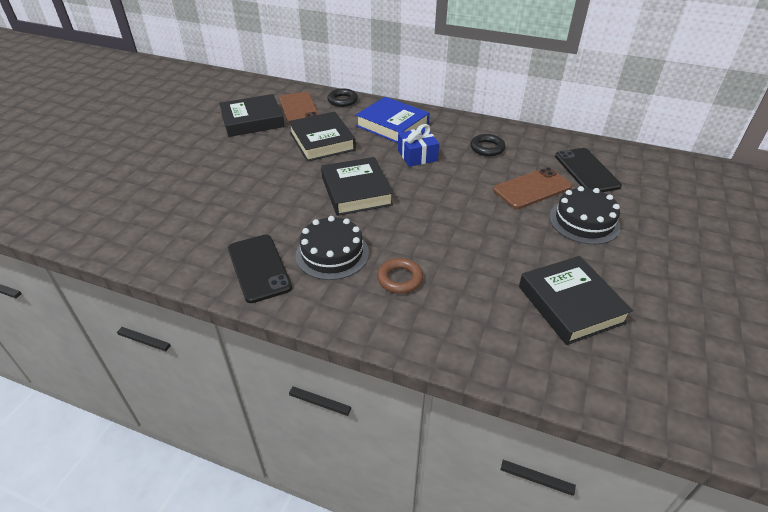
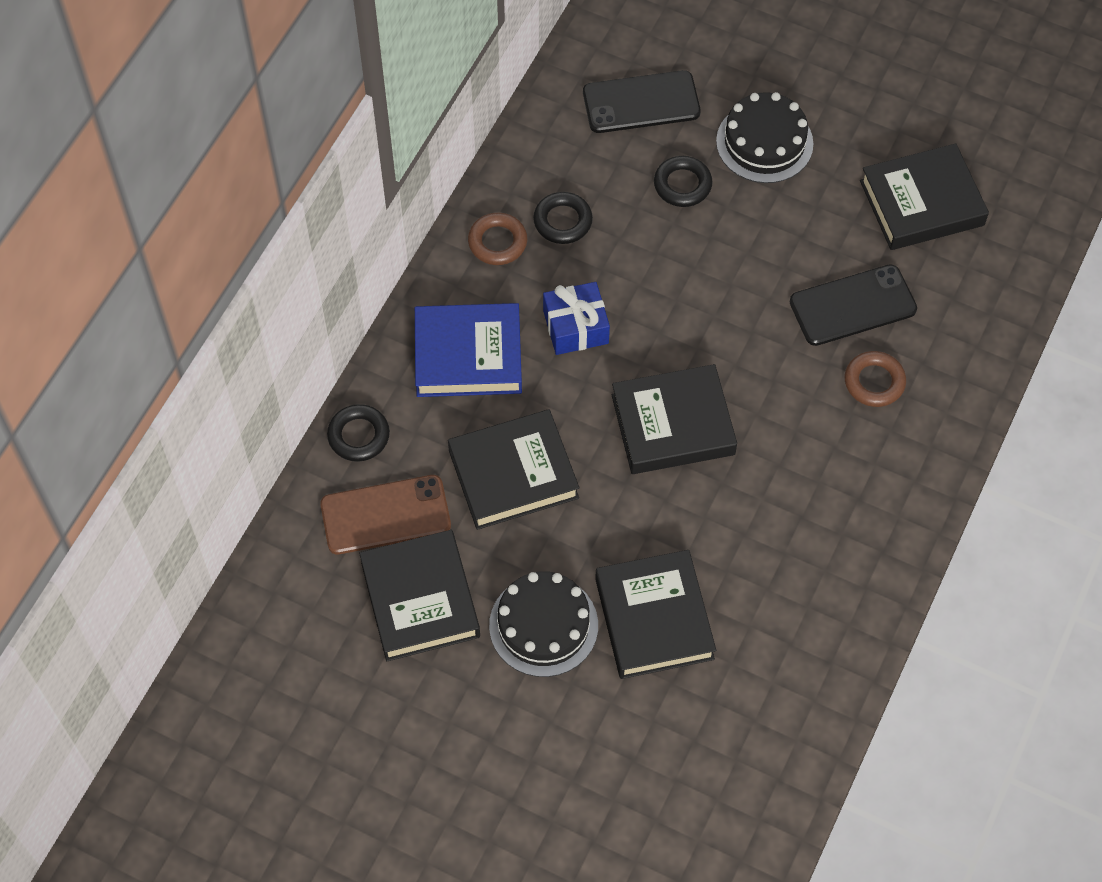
camera: 85 degrees left, 20 degrees up
black phone [228,234,292,303] -> black phone moved to [790,264,917,346]
black cake [296,216,369,280] -> black cake moved to [489,571,598,677]
blue book [356,97,429,143] -> blue book turned 45 degrees clockwise [415,303,522,397]
brown phone [493,167,572,209] -> black ring [654,156,713,207]
none -> brown ring [468,213,527,265]
none -> black book [595,550,716,679]

